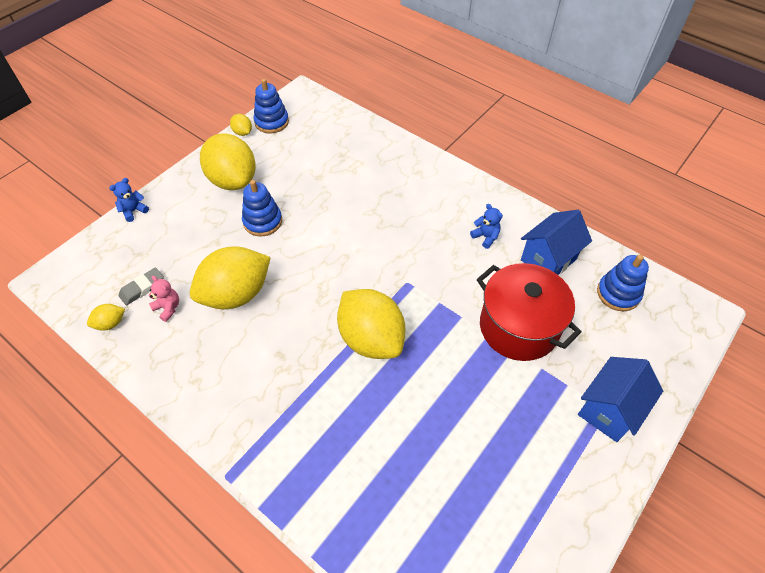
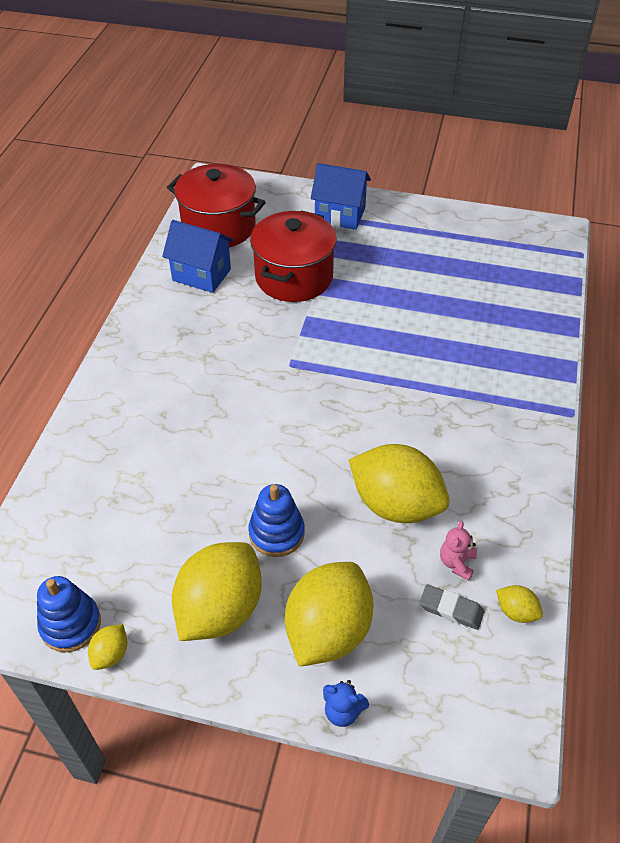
camera: 115 degrees left, 5 degrees down
yellow lemon [337,289,405,359] -> yellow lemon moved to [285,562,374,667]
blue teddy bear [470,204,503,249] -> none
blue stacking toy [597,254,649,311] -> red pot [167,164,266,247]

